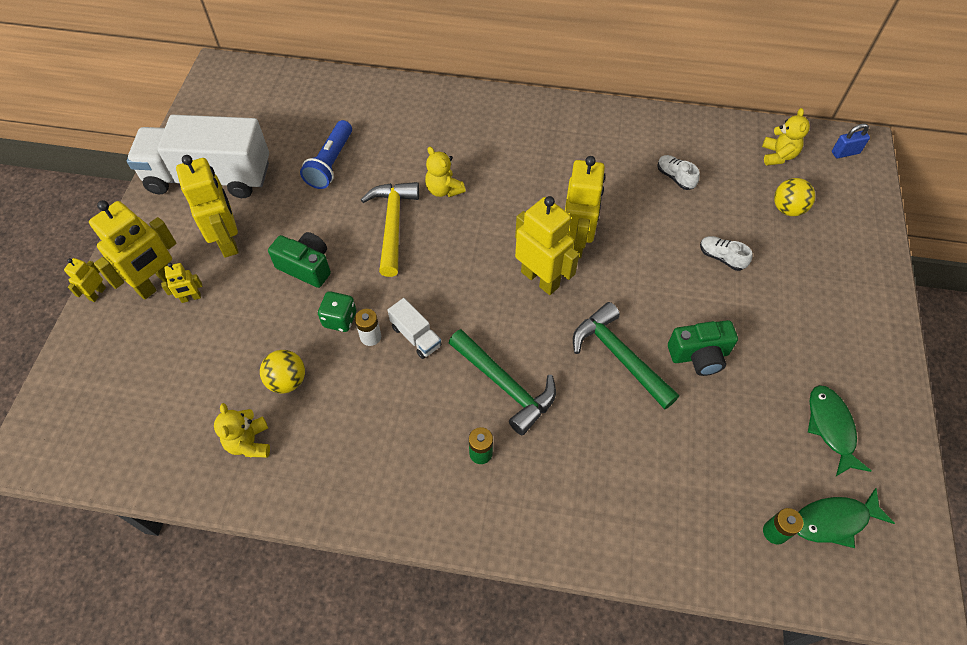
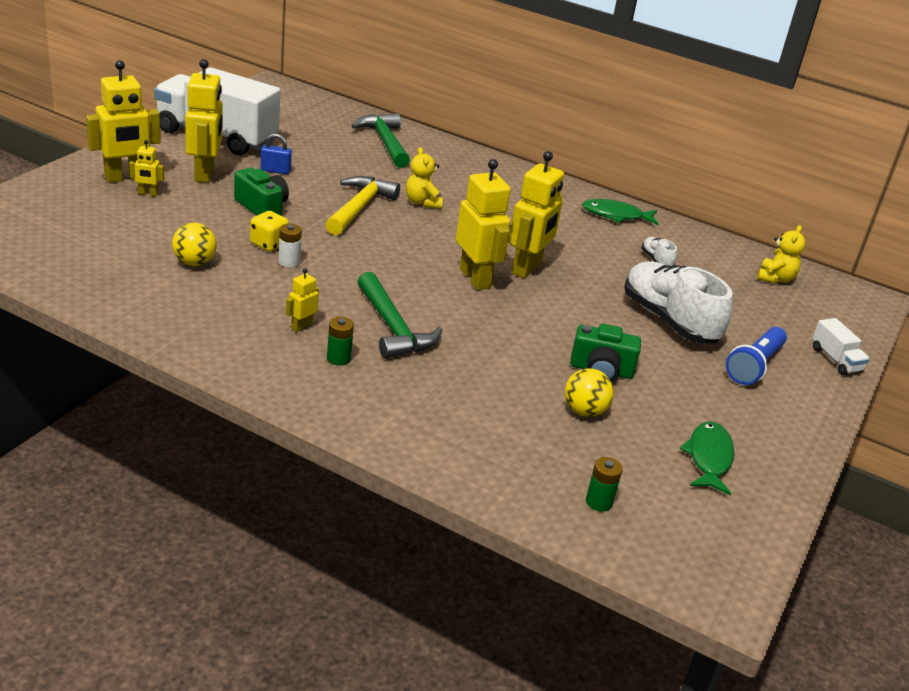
camera: 15 degrees right, 25 degrees down
yellow robot [64,258,106,302] -> yellow robot moved to [286,268,319,332]
yellow teddy bear [214,403,270,458] -> none
blue flashlight [300,120,352,189] -> blue flashlight moved to [726,327,787,385]
green dice [318,291,356,332] -> yellow dice [250,211,289,251]
white truck [387,298,442,359] -> white truck moved to [812,318,870,375]
green hammer [573,302,679,410] -> green hammer moved to [352,113,410,168]
white shoe [700,236,752,271] -> white shoe [624,262,733,343], size x2.30
yellow ball [774,178,815,216] -> yellow ball moved to [565,368,614,417]
green fish [797,488,895,548] -> green fish moved to [582,199,659,225]
blue padlock [832,124,870,158] -> blue padlock moved to [261,133,292,174]

